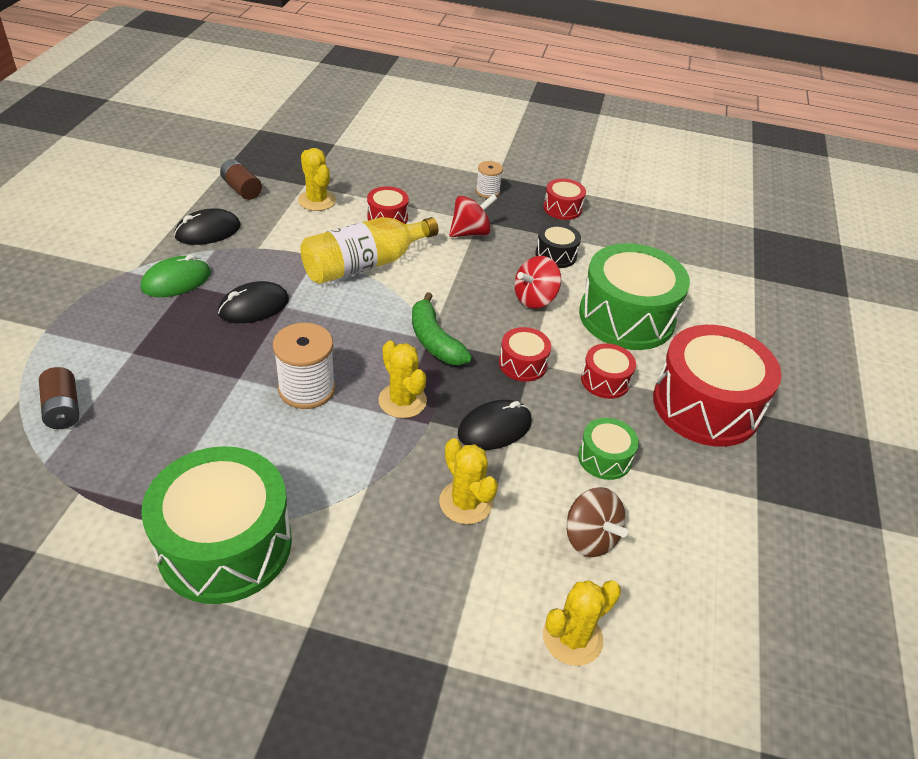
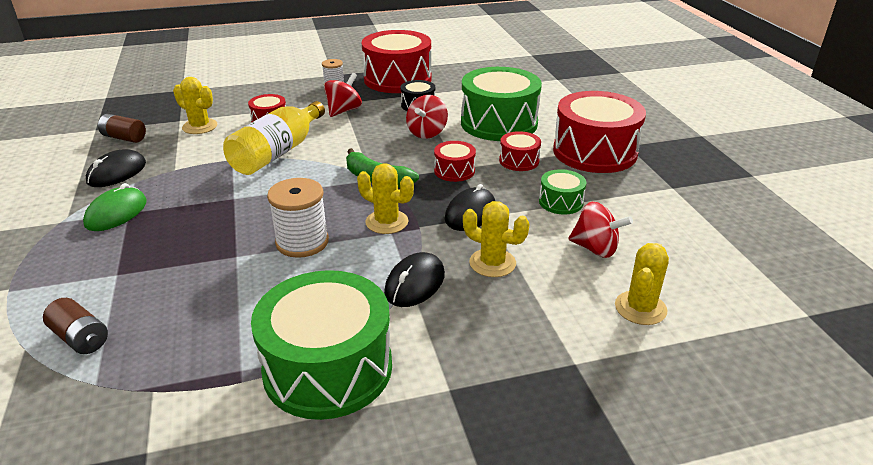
camera: 25 degrees left, 10 degrees down
black mouse [218,281,289,323] -> black mouse moved to [384,252,445,307]
red drum [543,178,586,220] -> red drum [361,30,432,93], size x2.13
brown spinning top [566,487,628,557] -> red spinning top [568,202,633,258]

